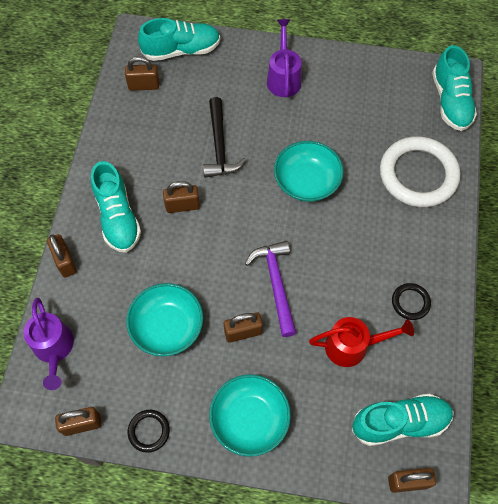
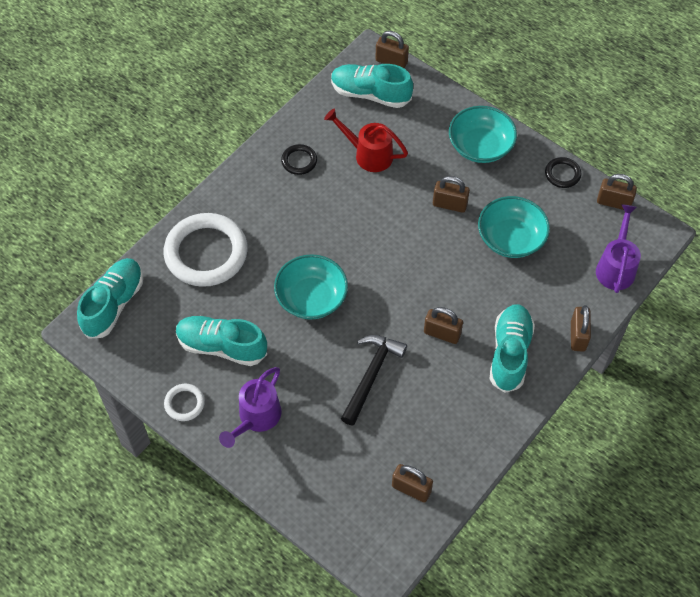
camera: 150 degrees left, 5 degrees down
turquoise shoe [138,18,220,61] -> turquoise shoe moved to [176,316,267,366]
purple hammer [245,241,296,337] -> none
none -> white ring [164,384,205,421]

